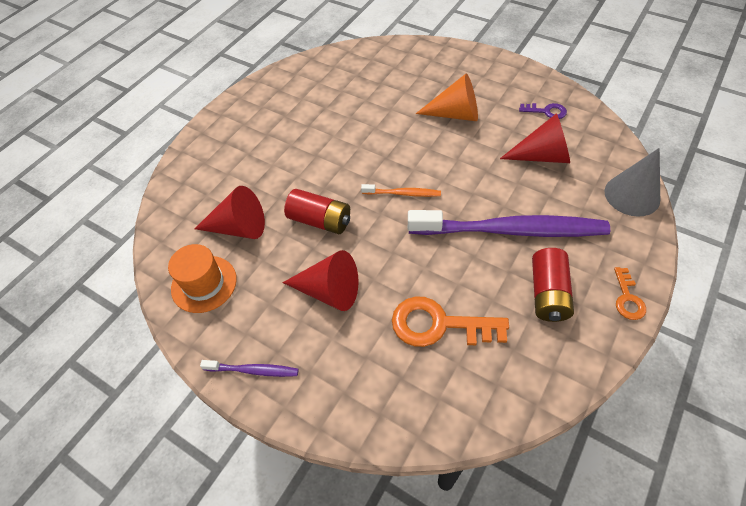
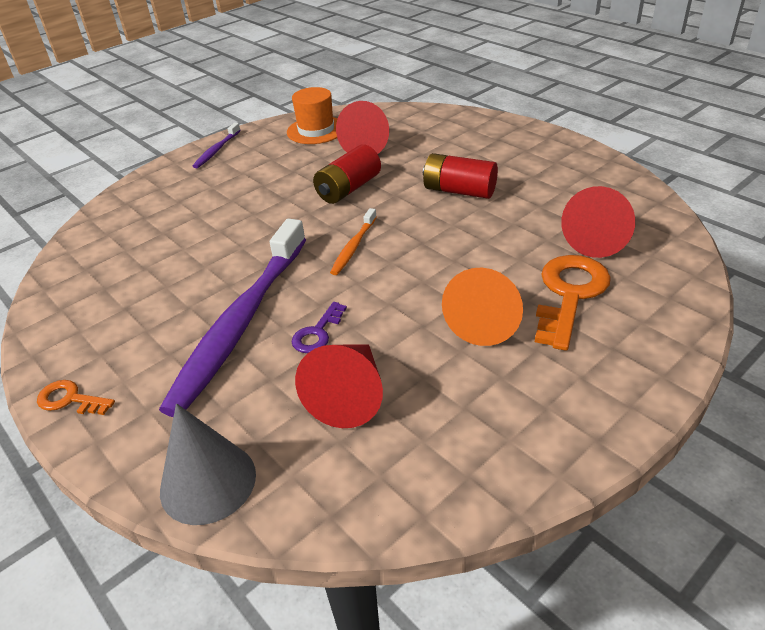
camera: 105 degrees right, 15 degrees down
red cone [282,250,359,311] -> red cone moved to [561,186,635,258]
orange key [392,297,509,347] -> orange key moved to [535,255,611,351]
purple key [519,103,567,119] -> purple key moved to [292,302,347,353]
red battery [532,248,574,322] -> red battery moved to [423,153,498,199]

